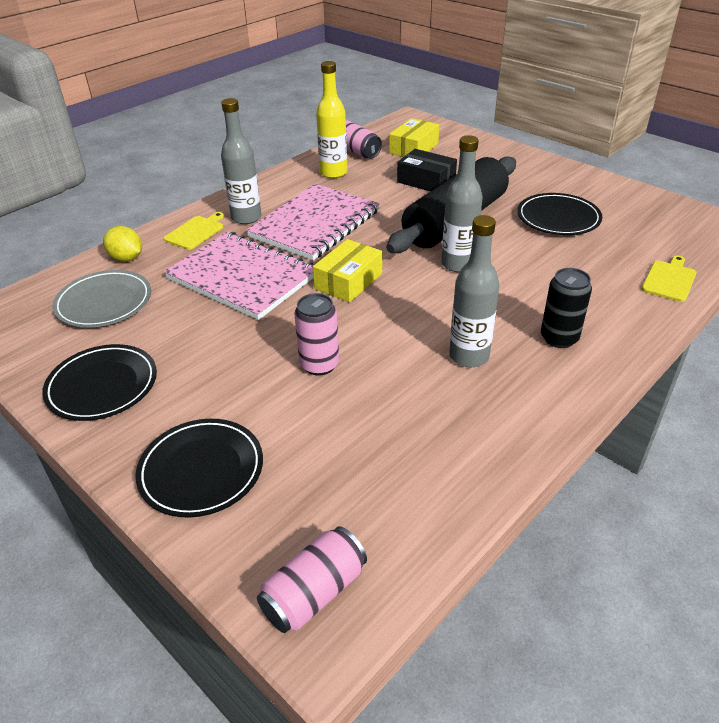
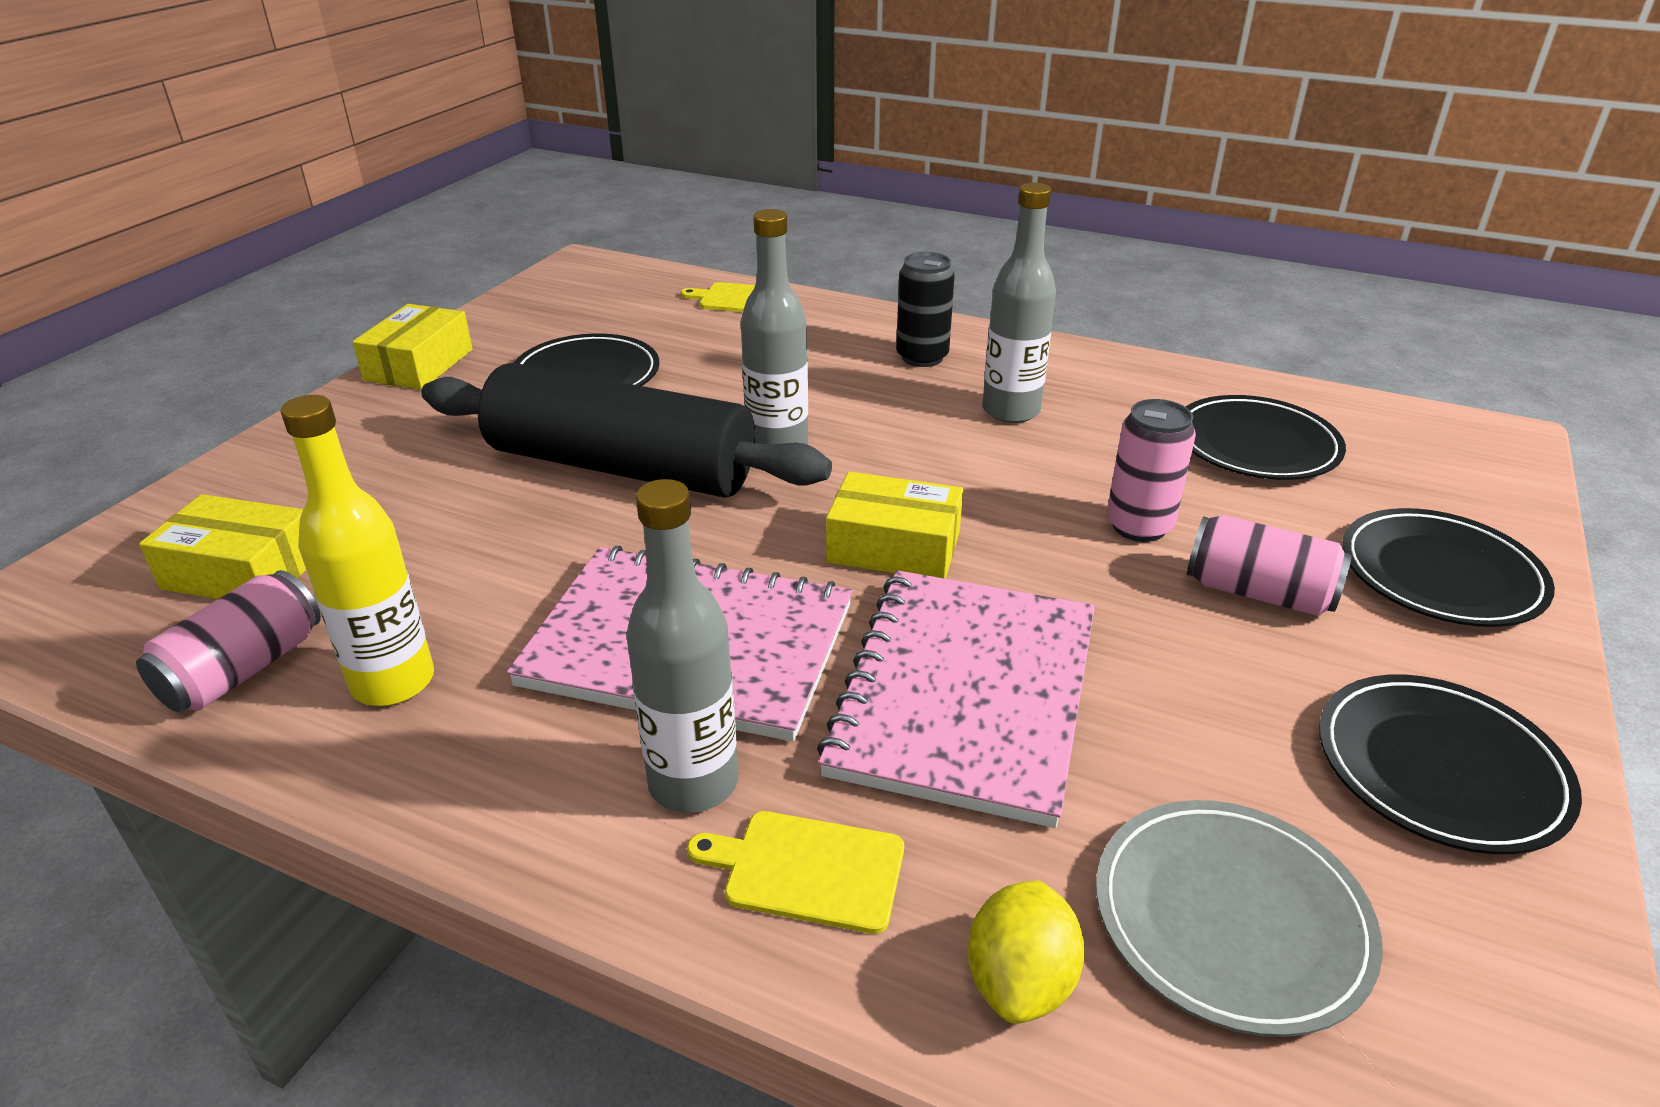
camera: 110 degrees left, 5 degrees down
pink can [257,526,367,633] -> pink can moved to [1187,515,1352,616]
black box [397,149,457,192] -> none
none -> yellow box [353,304,473,390]
none -> black plate [1186,395,1346,480]

